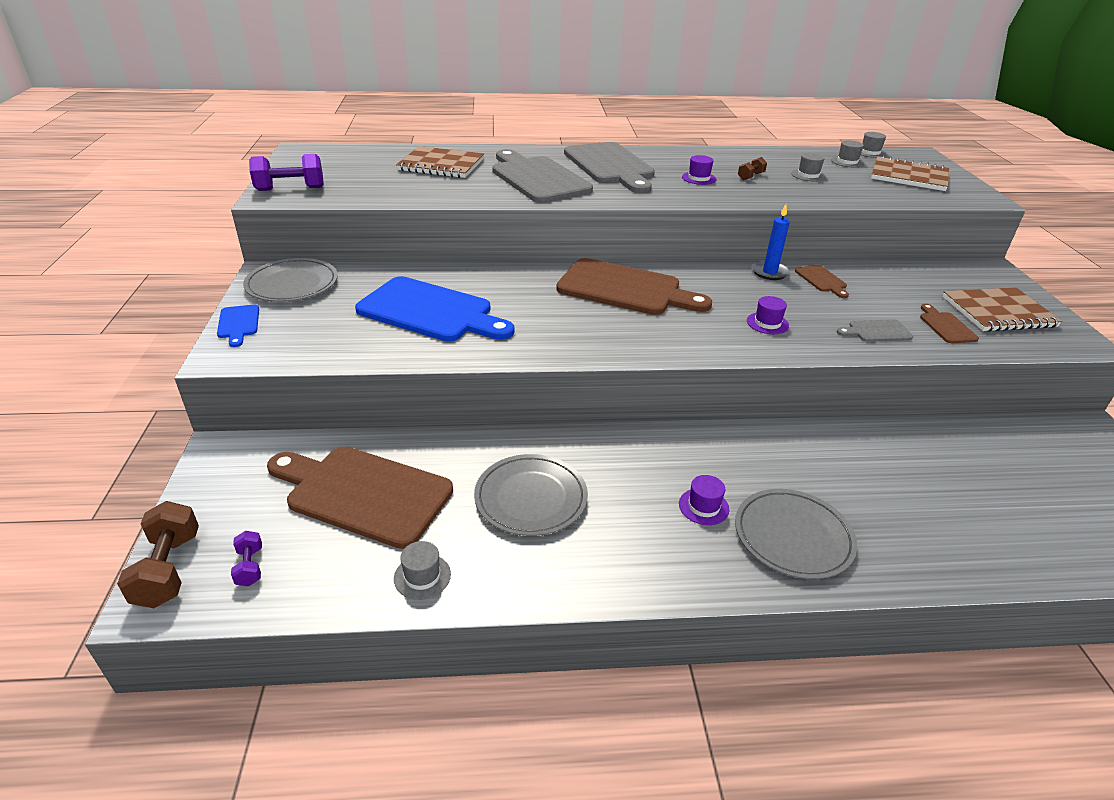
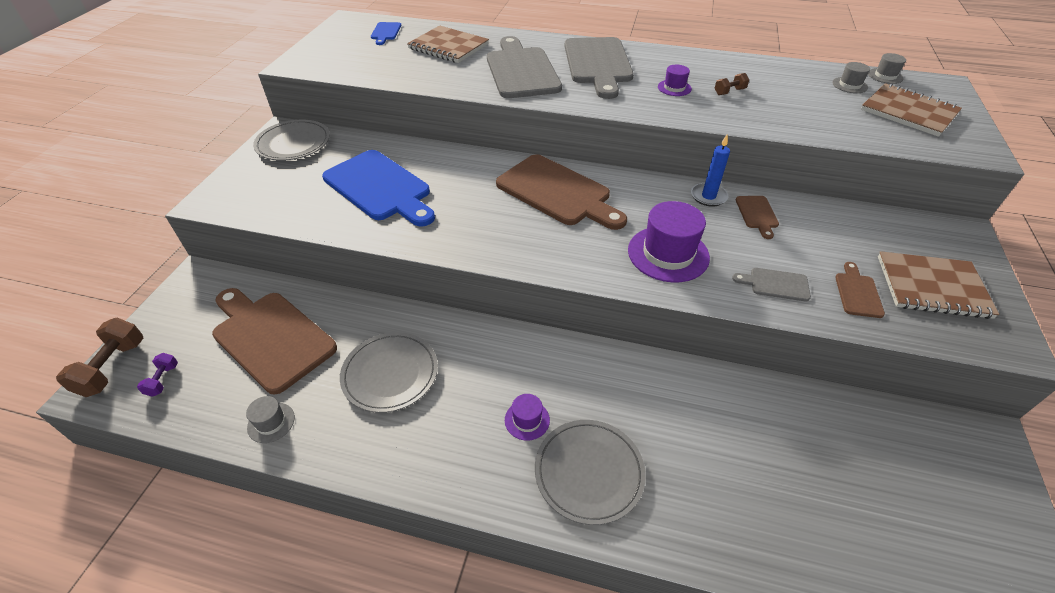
camera: 20 degrees right, 10 degrees up
blue cutting board [217,304,259,347] -> blue cutting board moved to [371,22,401,45]
purple dumbbell [249,154,324,191] -> none
purple hat [747,296,789,334] -> purple hat [628,201,710,282], size x2.00
grey hat [791,153,826,181] -> none

